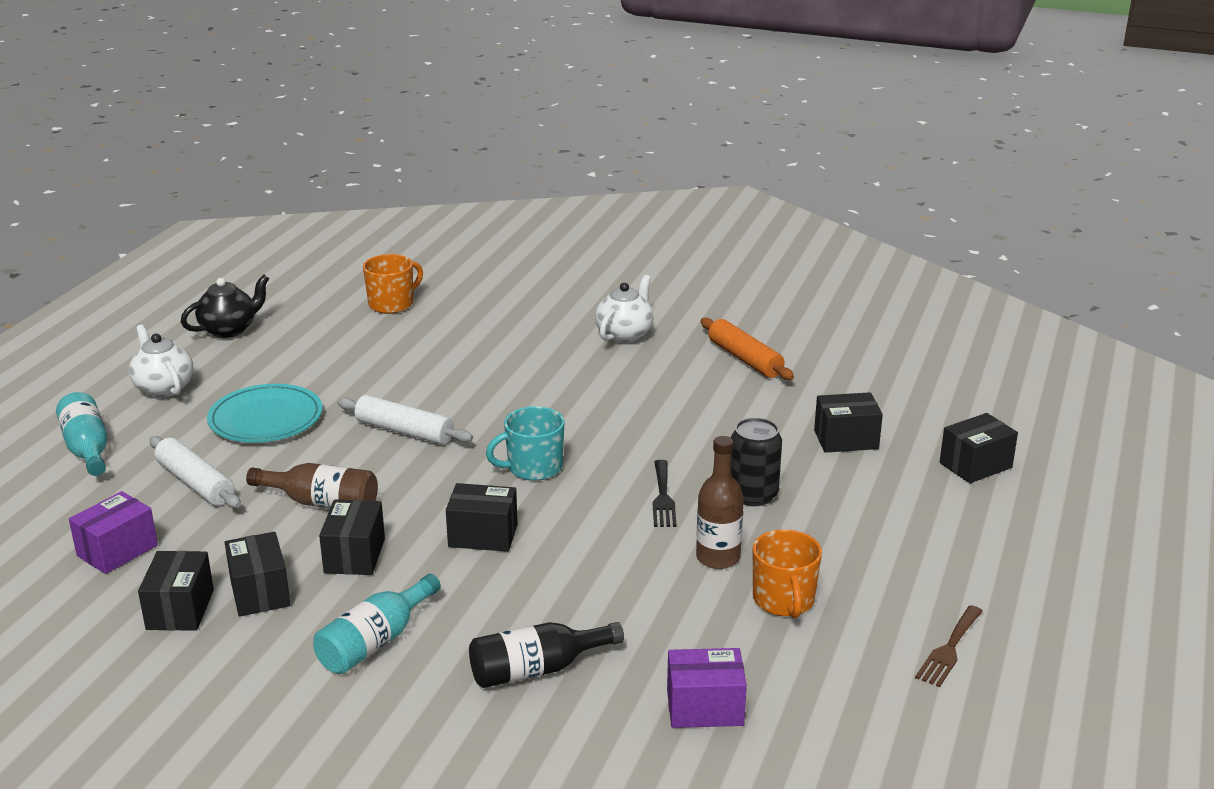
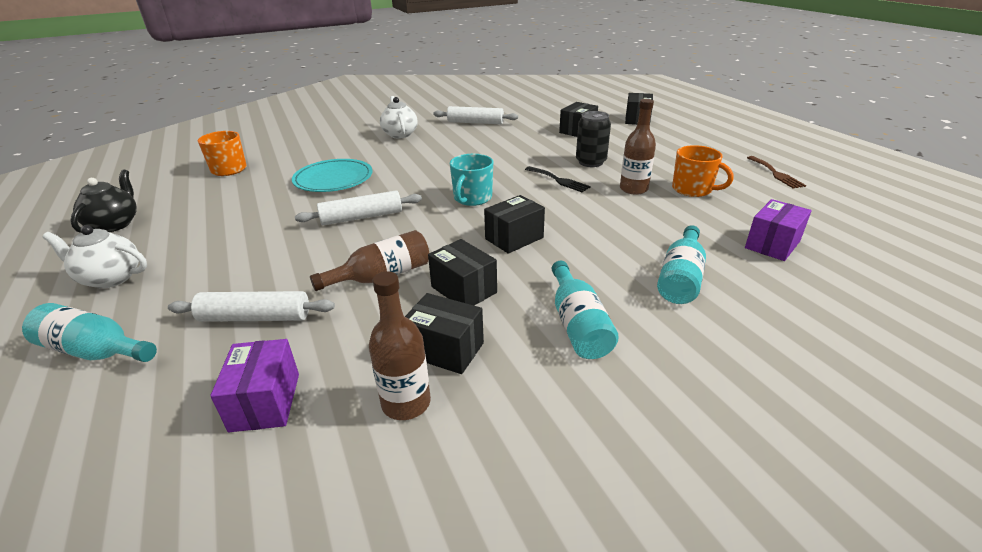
camera: 45 degrees left, 5 degrees up
black box [138,551,214,631] -> brown bottle [369,271,431,420]
turquoise plate [207,384,323,443] -> turquoise plate moved to [292,159,373,192]
black bottle [469,622,624,688] -> turquoise bottle [657,225,706,304]
orange rolling pin [700,318,794,380] -> white rolling pin [433,106,518,124]

